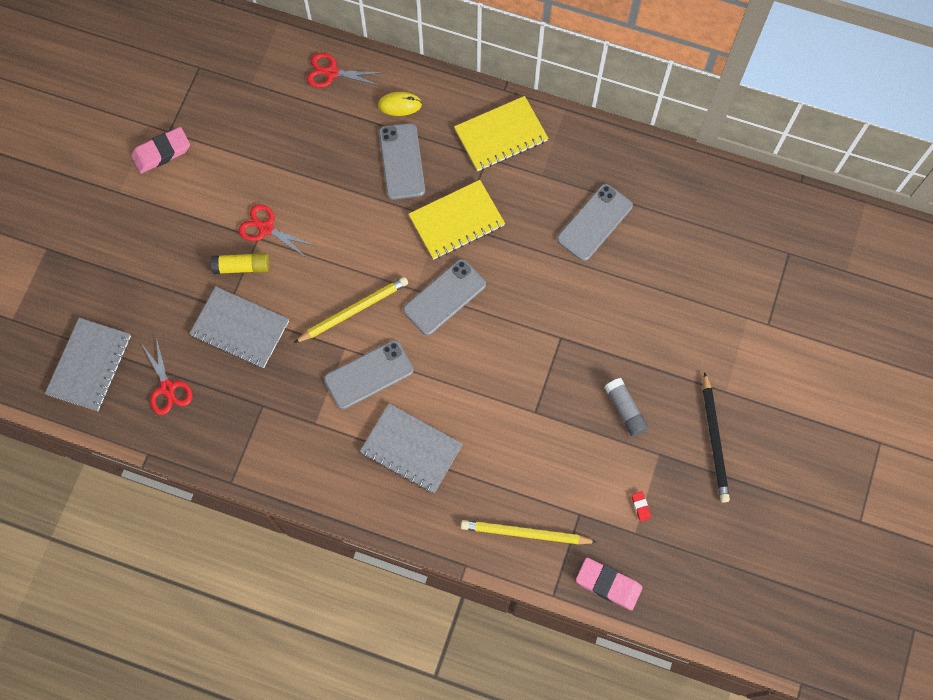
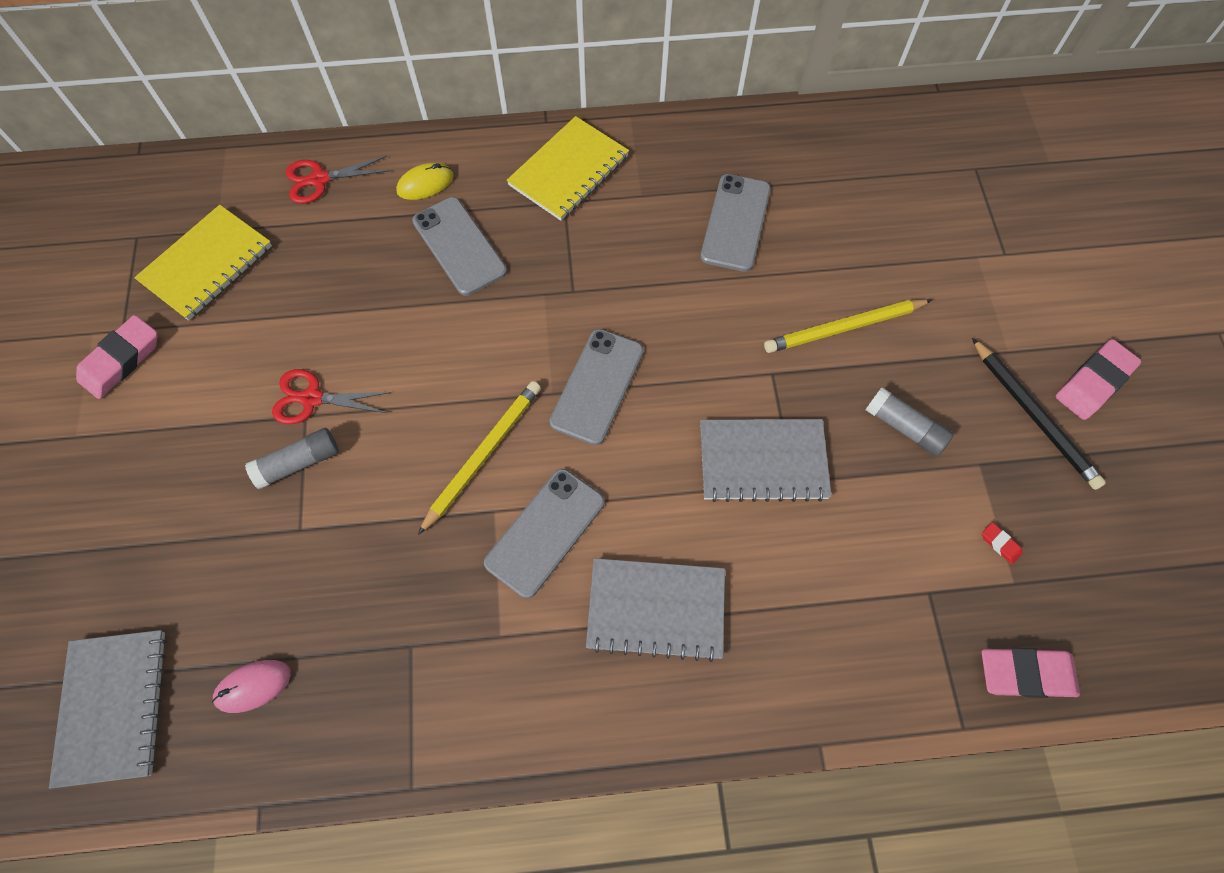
camera: 25 degrees left, 5 degrees down
red scissors [141,337,193,415] -> pink mouse [212,660,291,713]
grey notebook [189,286,289,368] -> grey notebook moved to [700,419,832,502]
yellow glue stick [211,253,269,274] -> grey glue stick [245,428,339,489]
yellow notebook [408,180,505,260] -> yellow notebook moved to [134,205,272,320]
yellow pencil [461,520,597,544] -> yellow pencil moved to [764,299,932,353]
none -> pink eraser [1056,339,1141,420]

